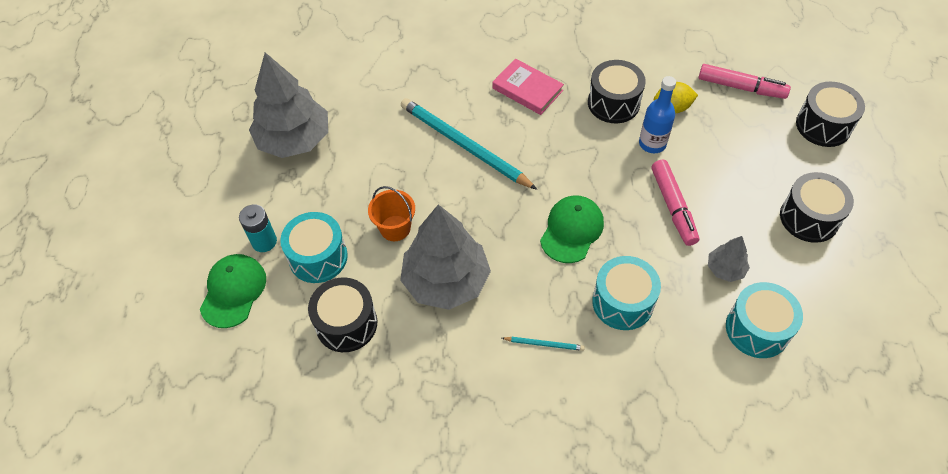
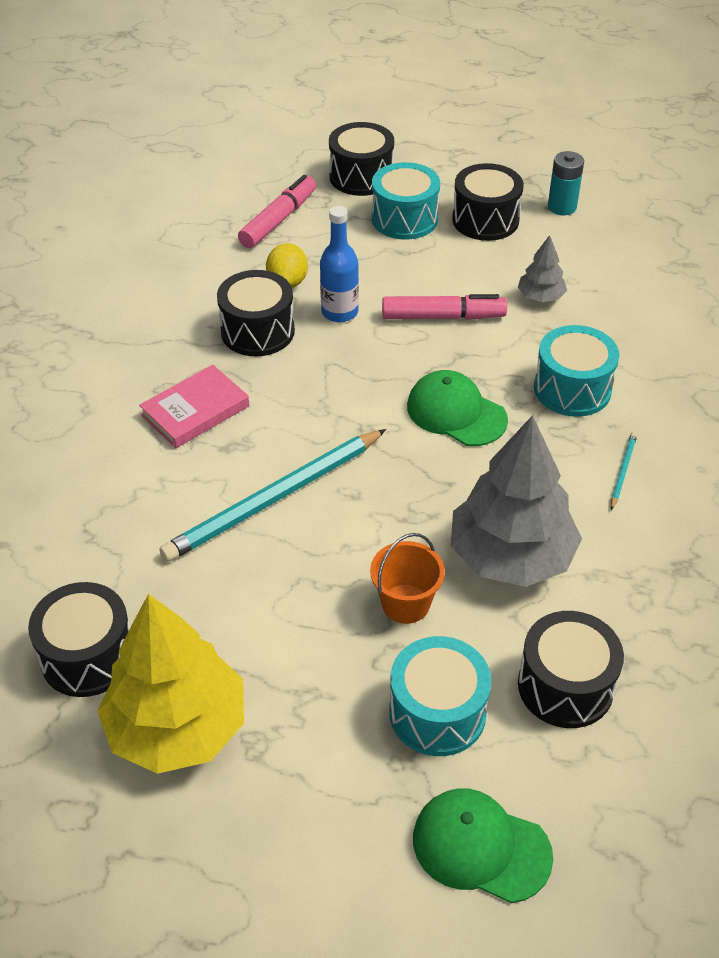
camera: 80 degrees left, 10 degrees down
turquoise battery [239,205,277,252] -> turquoise battery moved to [548,151,584,215]
grey tree [249,52,328,158] -> yellow tree [97,594,244,774]
turquoise drum [726,282,803,358] -> turquoise drum moved to [372,162,440,240]
none -> black drum [28,582,130,697]

